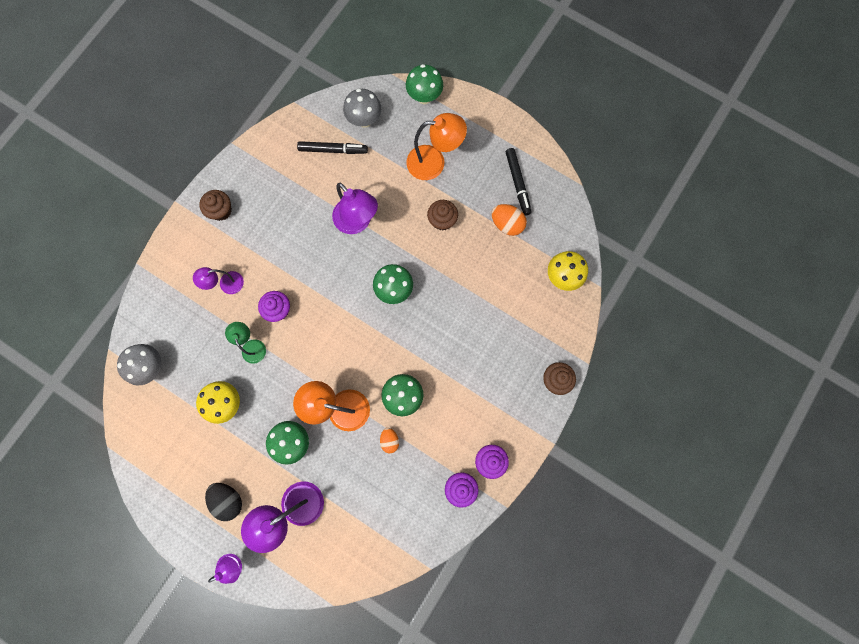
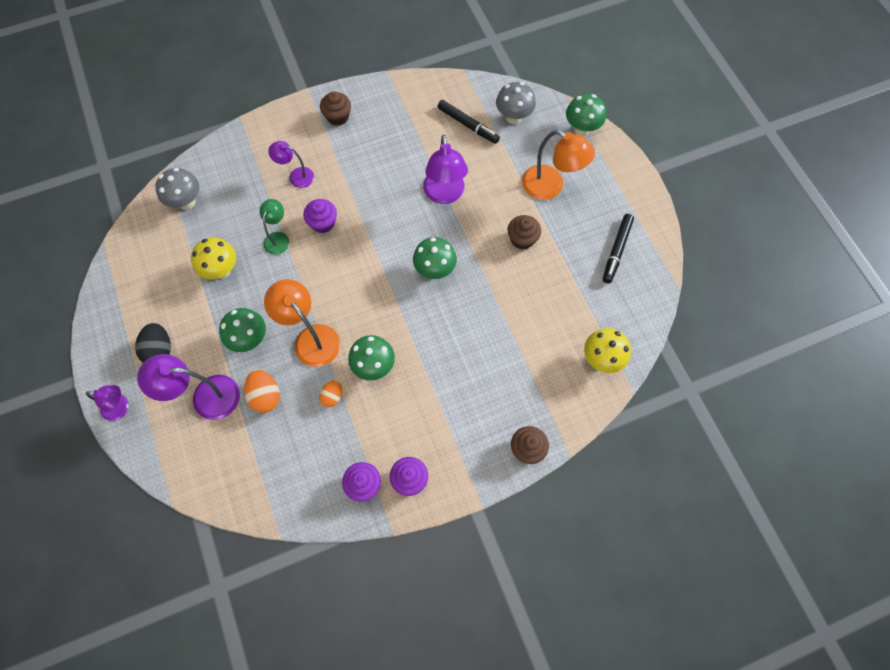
camera: 35 degrees right, 10 degrees down
orange egg [492,204,527,236] -> orange egg moved to [244,369,280,413]

